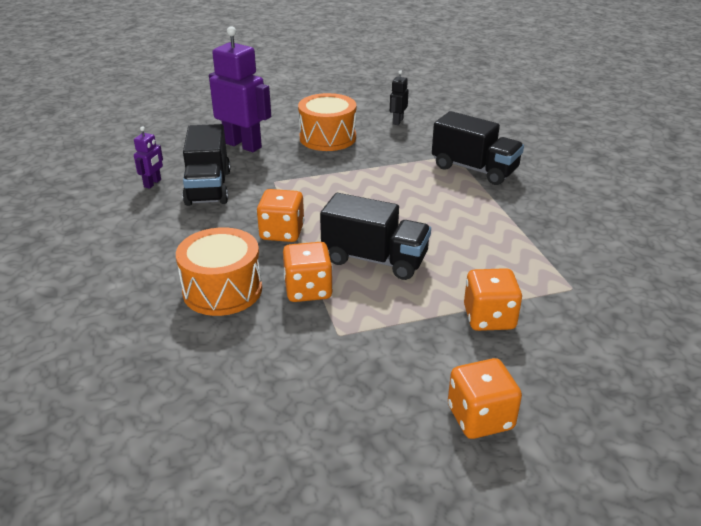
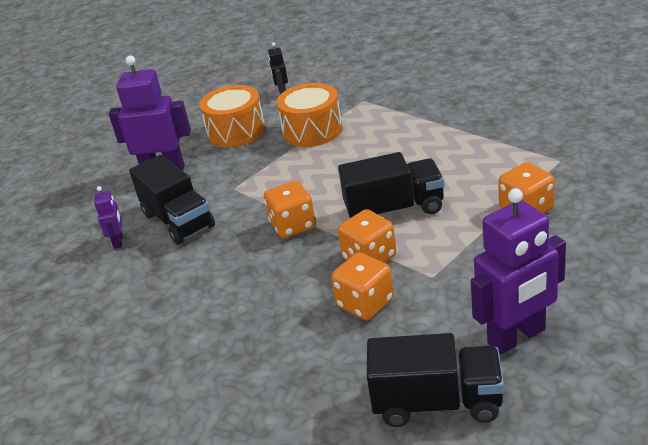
camera: 25 degrees left, 0 degrees up
orange drum [176,227,262,316] -> orange drum moved to [276,83,342,147]
black truck [432,111,524,185] -> black truck moved to [367,333,504,427]
orange dice [448,358,522,439] -> orange dice moved to [331,252,394,320]
none -> purple robot [471,188,566,354]

